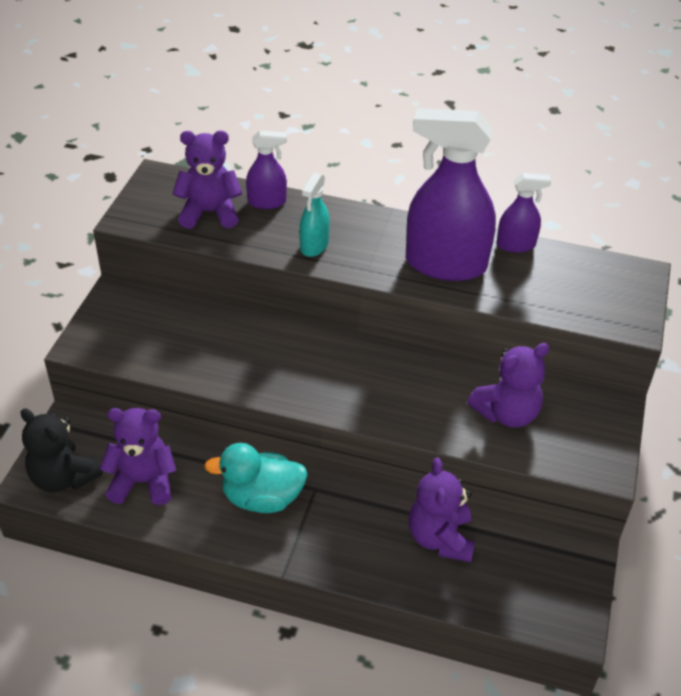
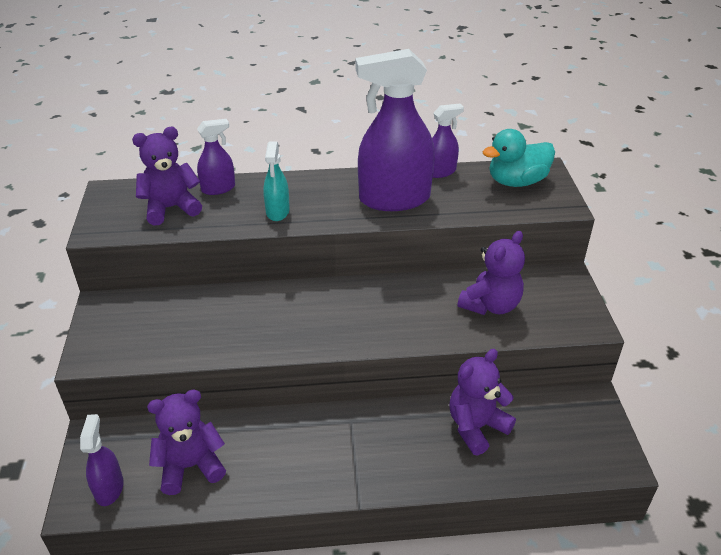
camera: 20 degrees left, 5 degrees down
black teddy bear [21,408,103,492] -> purple spray bottle [80,414,124,506]
turquoise duck [204,443,308,513] -> turquoise duck moved to [482,129,555,187]
purple teddy bear [409,458,475,562] -> purple teddy bear turned 75 degrees clockwise [449,349,516,456]

